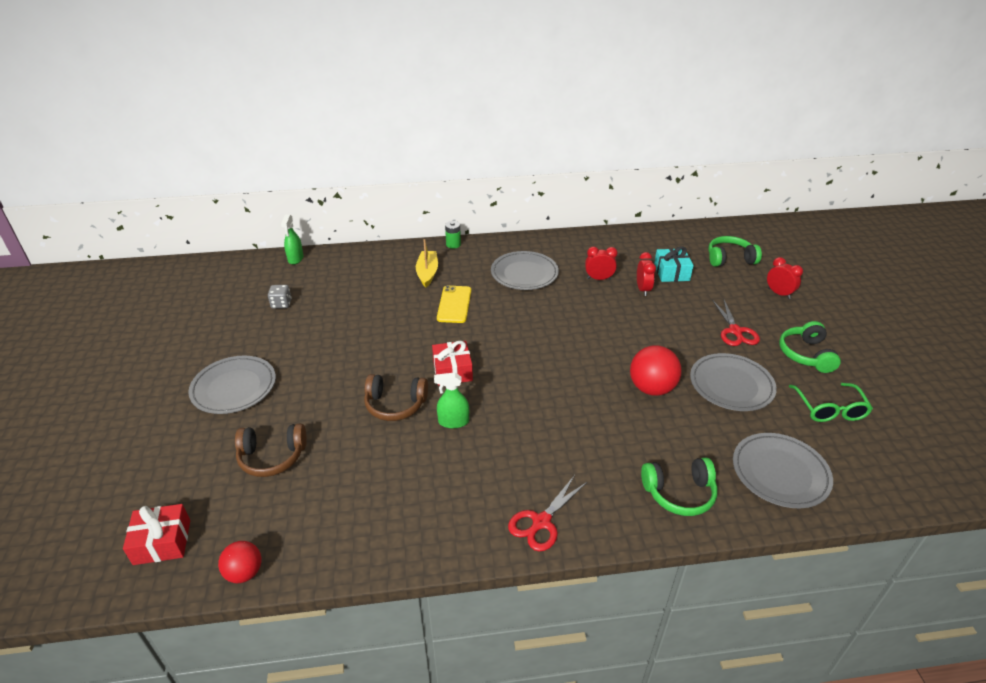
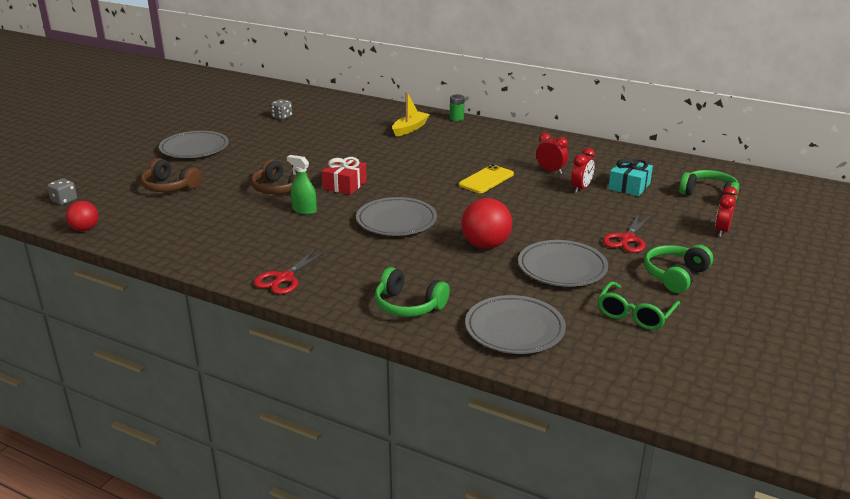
camera: 35 degrees right, 10 degrees down
red gift [123,504,190,565] -> grey dice [47,178,77,205]
green spray bottle [281,215,304,265] -> none
yellow phone [437,285,471,323] -> yellow phone moved to [459,164,514,193]
grey plate [491,251,559,290] -> grey plate moved to [356,197,437,236]
red scissors [508,475,588,551] -> red scissors turned 45 degrees counterclockwise [254,248,327,294]
red clock [767,257,803,299] -> red clock turned 150 degrees counterclockwise [715,186,738,237]

